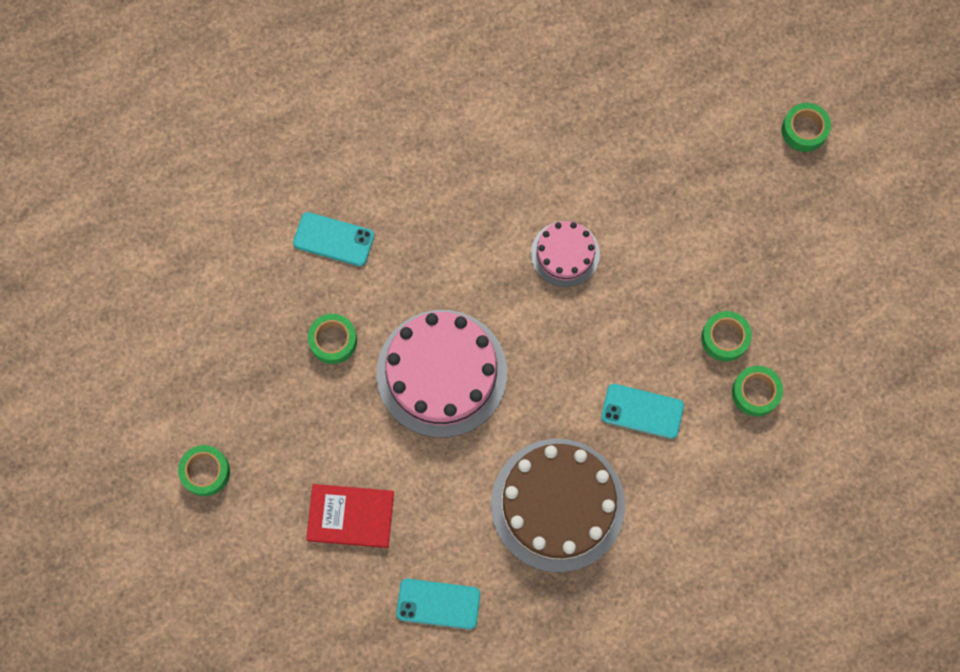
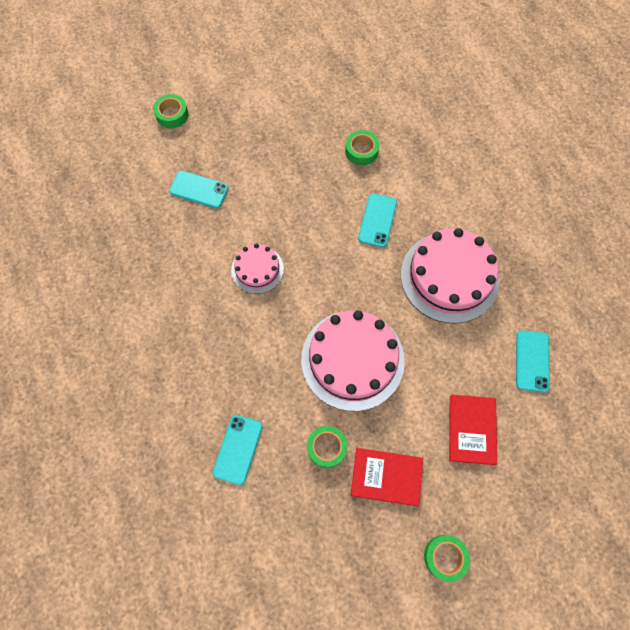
camera: 90 degrees left, 5 degrees down
brown cake [491,439,625,572] -> pink cake [401,228,500,324]
green tape [701,311,752,362] -> none
none -> turquoise phone [169,171,229,208]
none -> red book [351,448,423,506]

